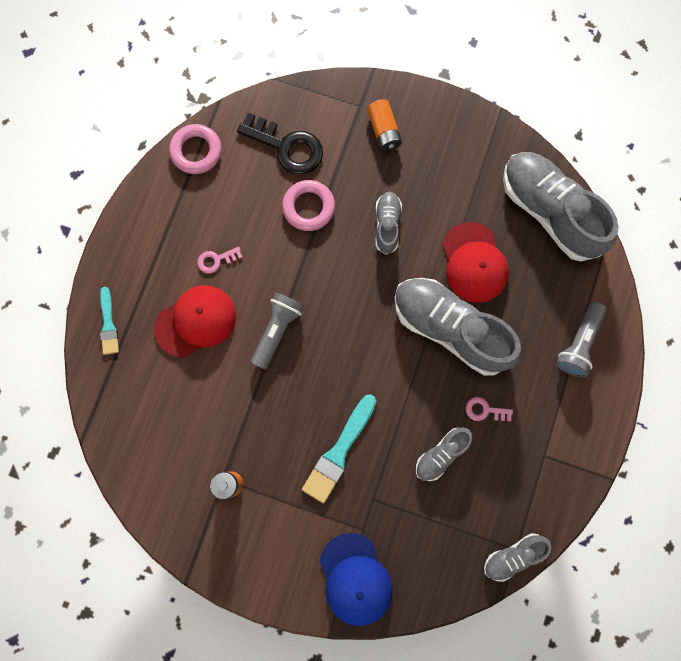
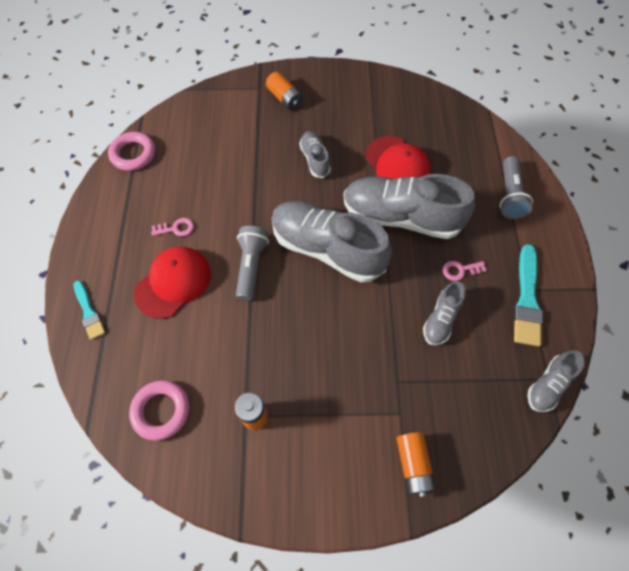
camera: 20 degrees left, 15 degrees down
pink key [197,247,242,274] -> pink key turned 150 degrees counterclockwise [151,218,194,236]
black key [237,113,323,174] -> none
pink ring [282,180,335,231] -> pink ring moved to [129,380,189,441]
turquoise brush [302,394,376,503] -> turquoise brush moved to [513,244,543,347]
blue cap [320,533,393,626] -> orange battery [396,432,436,497]
grey shoe [503,152,619,261] -> grey shoe moved to [272,201,392,282]

